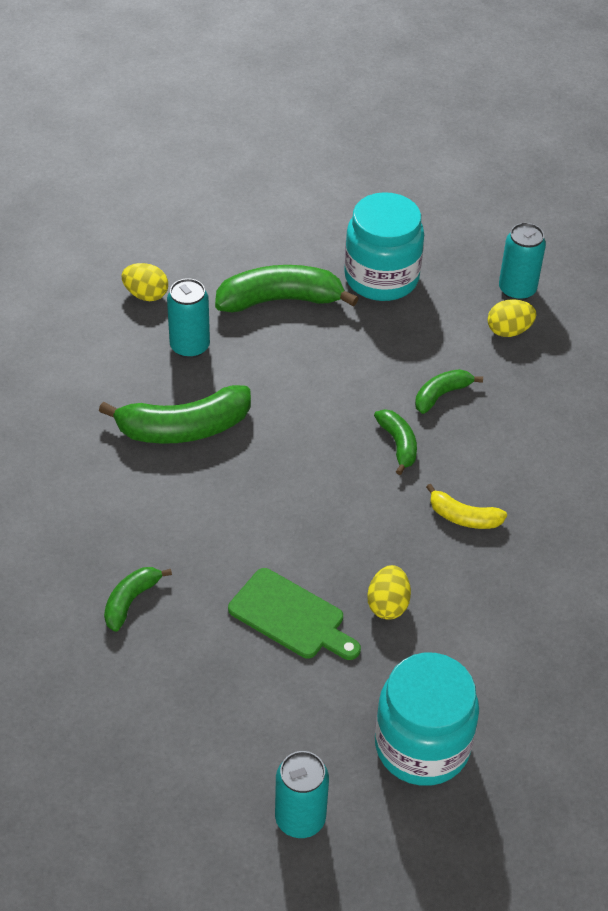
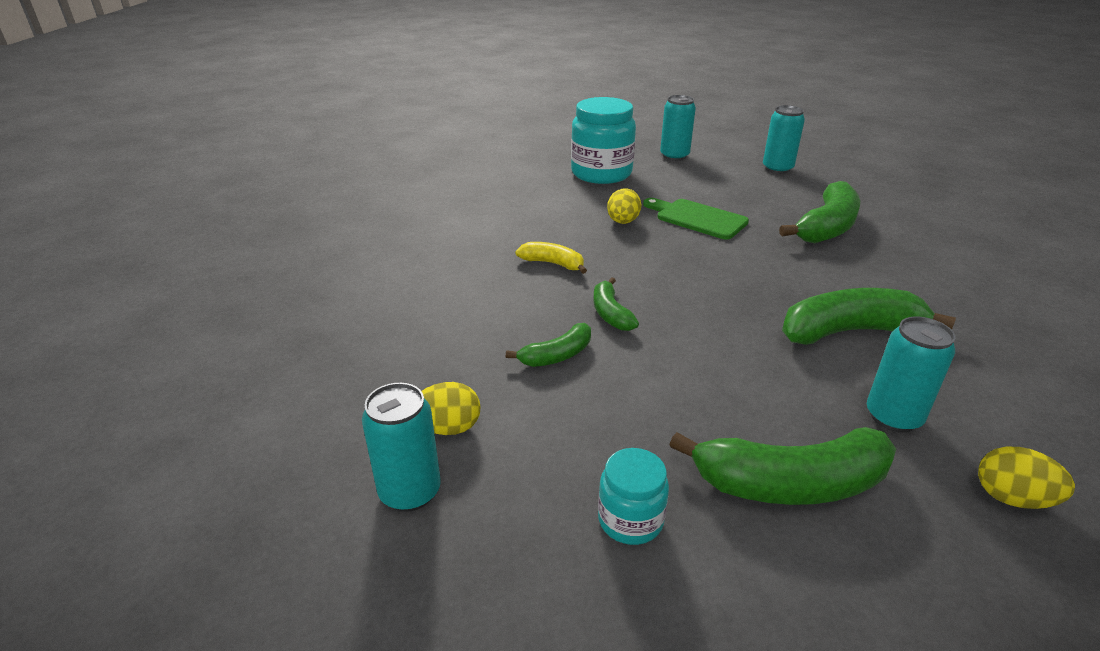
camera: 175 degrees left, 15 degrees down
green banana [104,567,172,632] -> green banana [779,181,860,243], size x1.85
turquoise jar [344,192,424,301] -> turquoise jar [598,448,669,545], size x0.52
none -> turquoise can [763,105,805,174]

